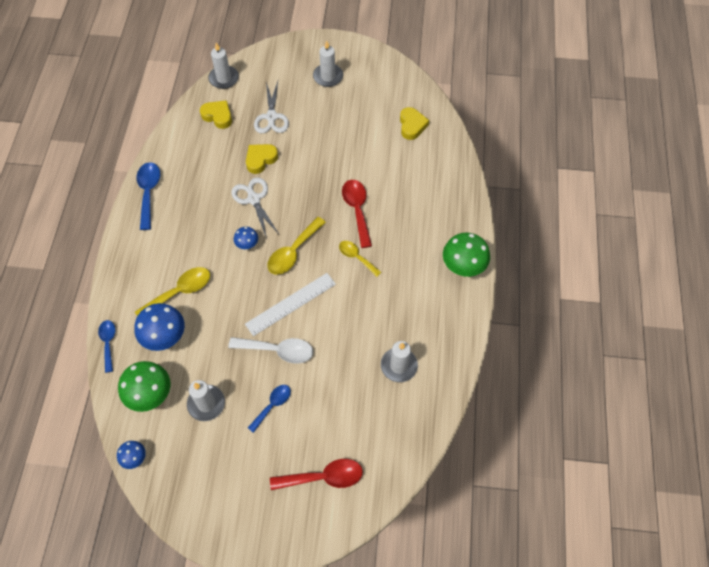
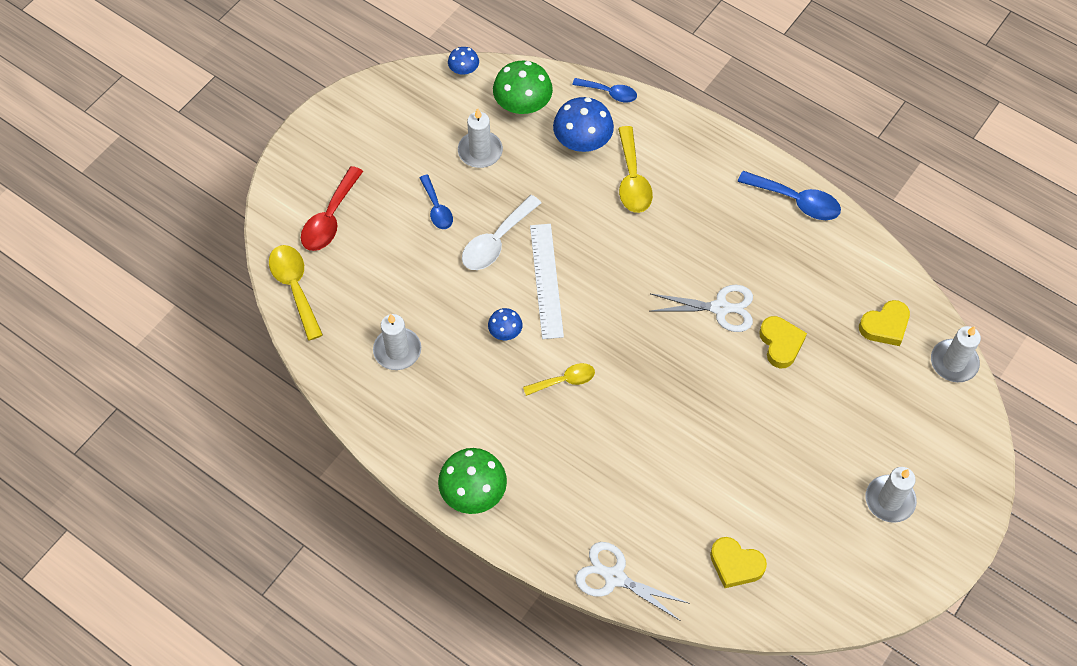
camera: 120 degrees right, 0 degrees up
blue mushroom [234,227,258,249] -> blue mushroom moved to [488,308,522,340]
white scissors [254,81,289,133] -> white scissors moved to [575,542,690,621]
yellow spoon [267,217,326,275] -> yellow spoon moved to [269,245,323,341]
red spoon [342,180,372,248] -> none

